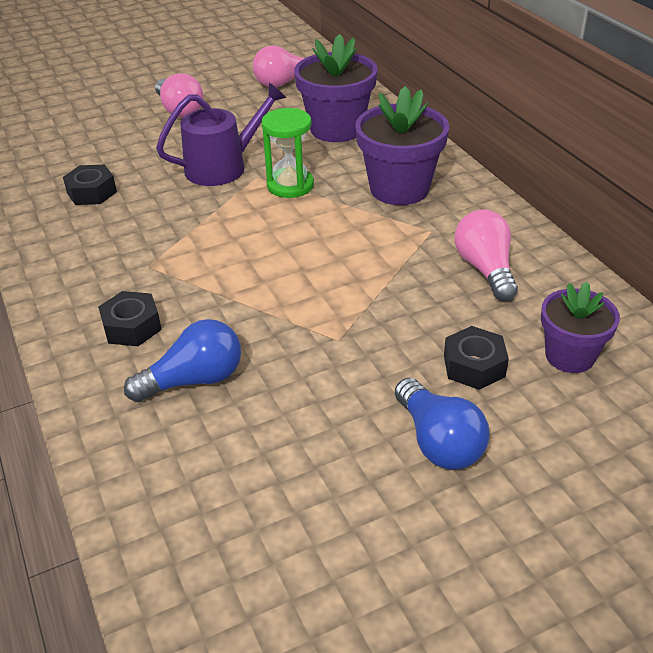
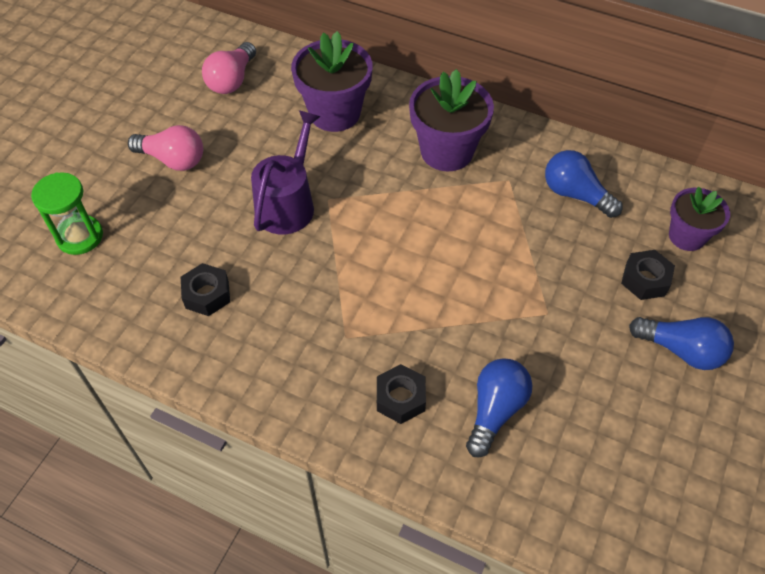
camera: 40 degrees left, 15 degrees up
green hourglass [261,108,314,198] -> green hourglass moved to [31,172,103,255]
pink light bulb [455,209,518,301] -> blue light bulb [545,150,622,218]

